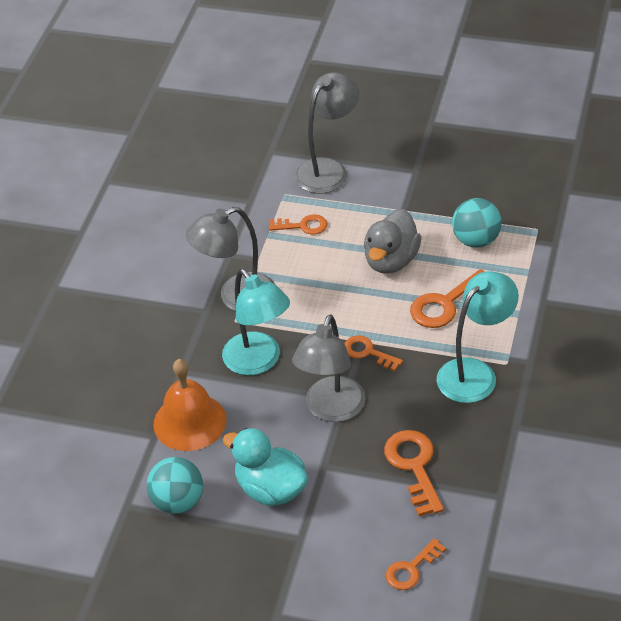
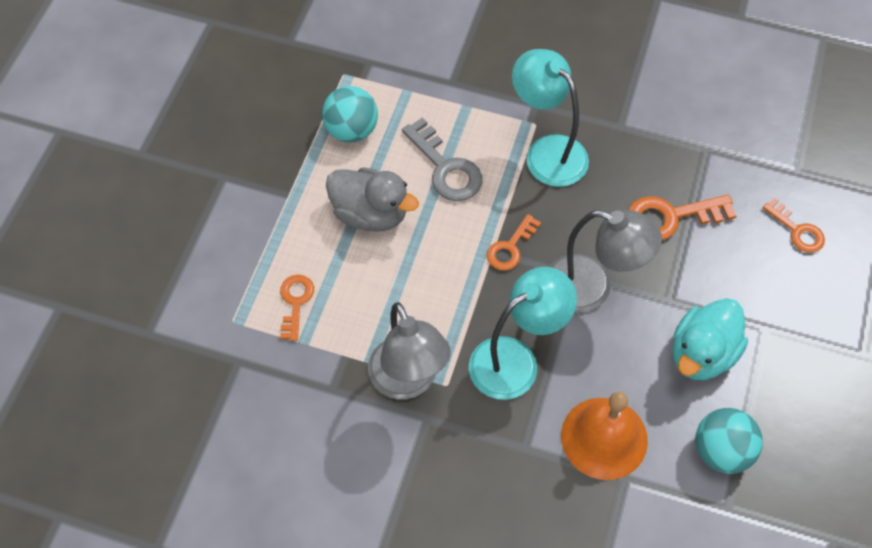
camera: 90 degrees left, 15 degrees up
grey lamp [295,72,359,194] -> none
orange key [410,269,485,328] -> grey key [402,118,482,201]

